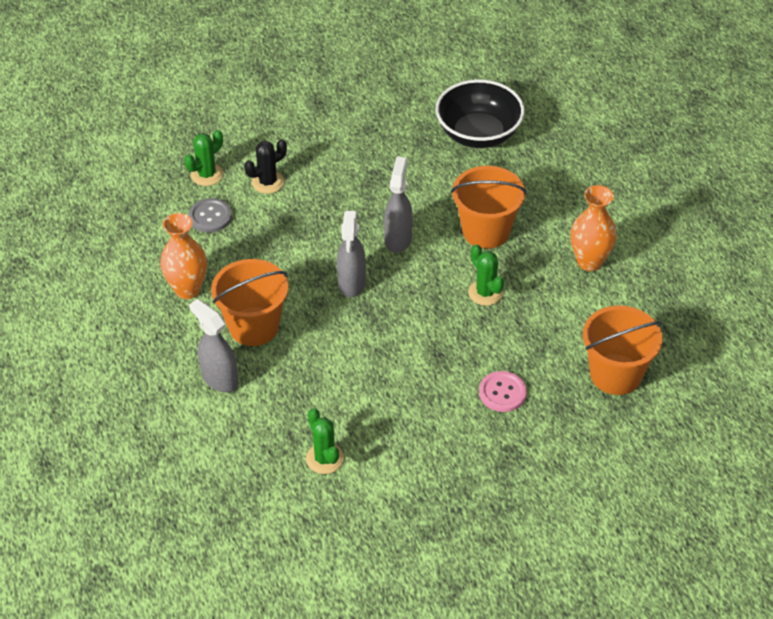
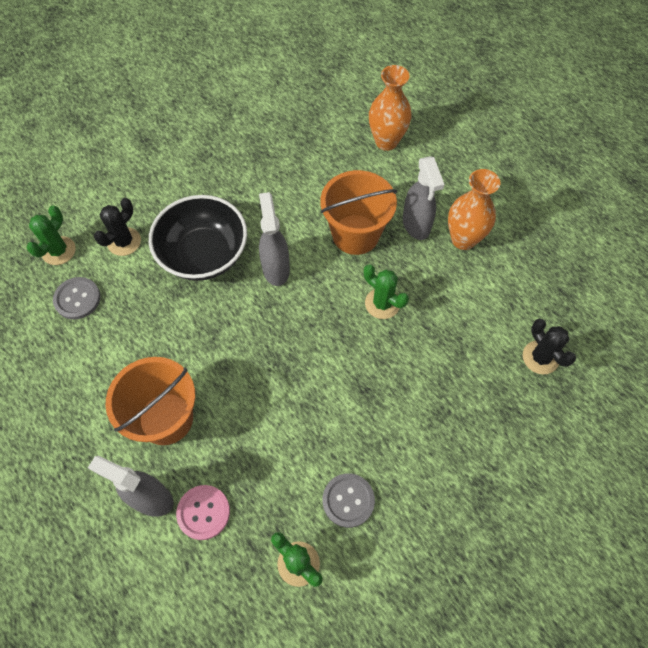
camera: 20 degrees left, 15 degrees up
orange vase [160,213,207,299] -> orange vase moved to [369,65,411,151]
grey spray bottle [337,211,366,297] -> grey spray bottle moved to [403,156,445,240]
black bowl [436,79,525,148] -> black bowl moved to [149,195,247,281]
pink button [479,371,527,412] -> pink button moved to [176,485,230,540]
orange bucket [583,305,662,395] -> black cactus [523,319,576,374]
none -> grey button [323,473,375,528]

